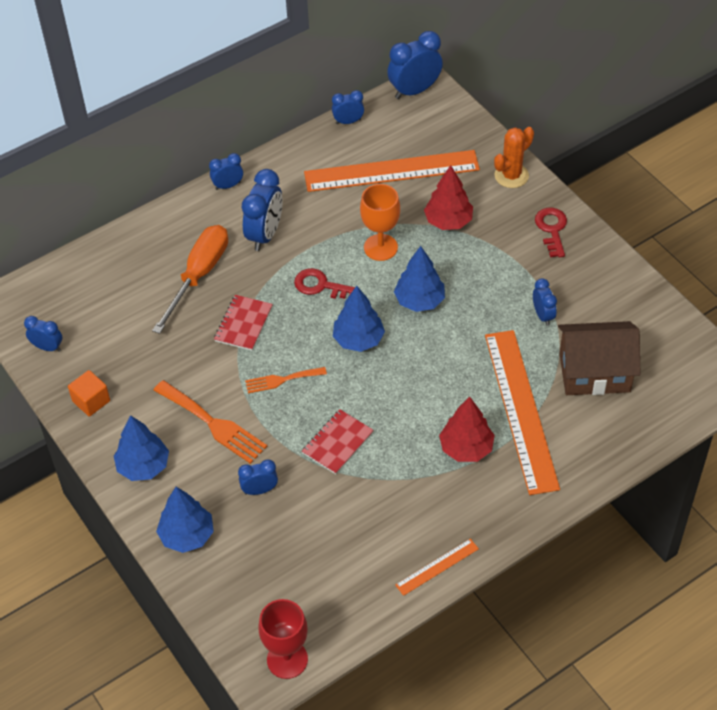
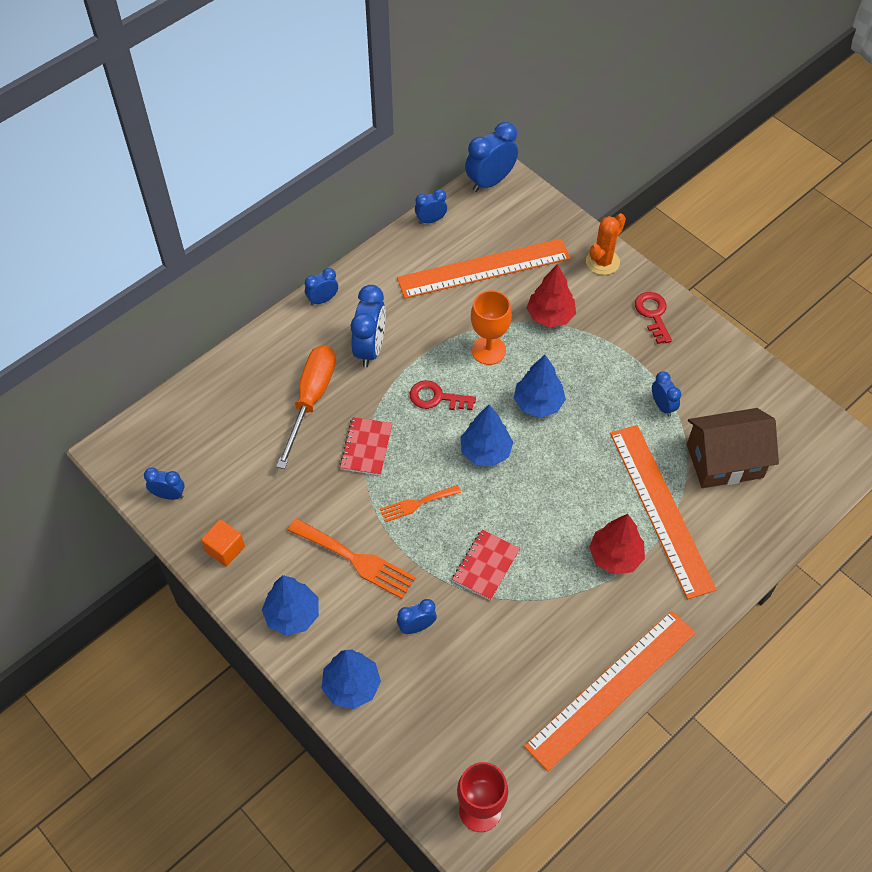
camera: 10 degrees left, 5 degrees up
orange ruler [395,539,479,596] -> orange ruler [524,611,696,771], size x2.27

